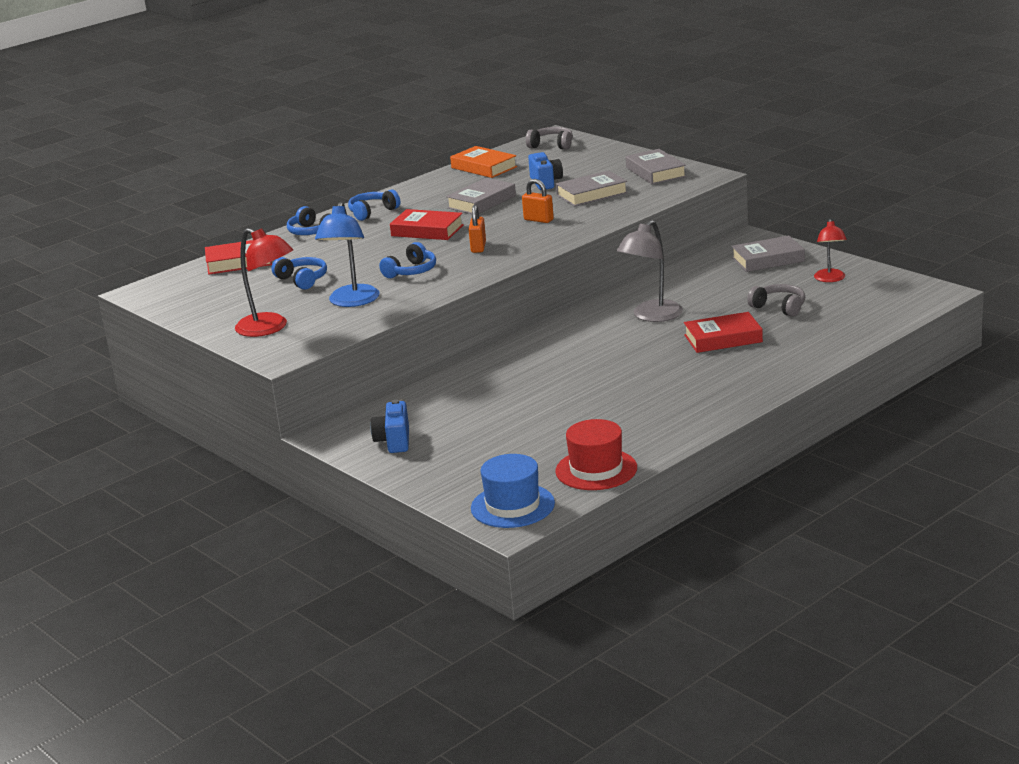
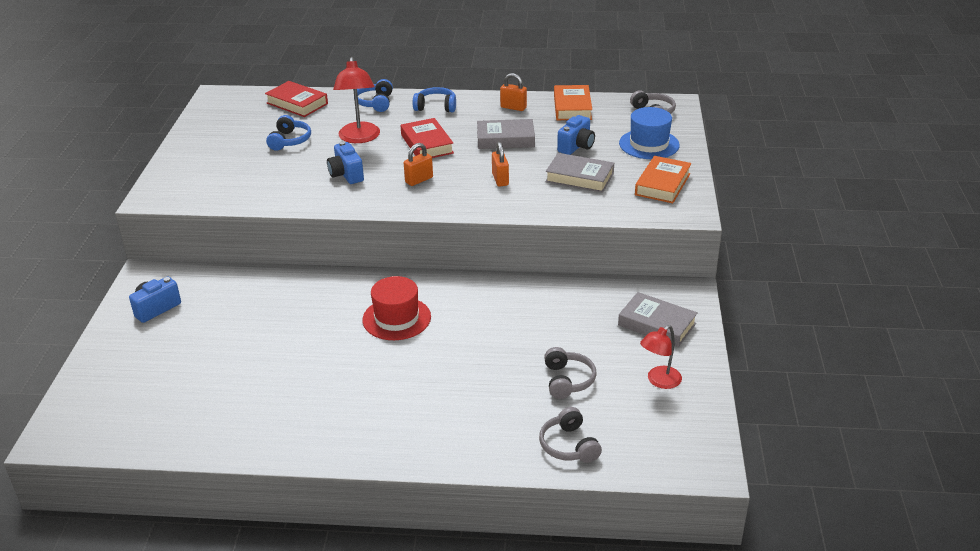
camera: 45 degrees right, 10 degrees up
red lamp [235,228,293,337] -> red lamp moved to [333,57,380,143]
blue lamp [315,202,380,307] -> none
blue headphones [379,242,436,278] -> blue camera [327,141,364,184]
blue hat [471,454,555,528] -> blue hat moved to [619,107,680,159]
red hat [555,419,637,490] -> red hat moved to [362,276,431,340]
grey lamp [617,220,683,322] -> none
grey book [626,149,687,185] -> orange book [635,156,691,203]
red book [684,312,763,353] -> none
none -> orange padlock [500,73,527,111]
none -> grey headphones [539,407,602,463]

